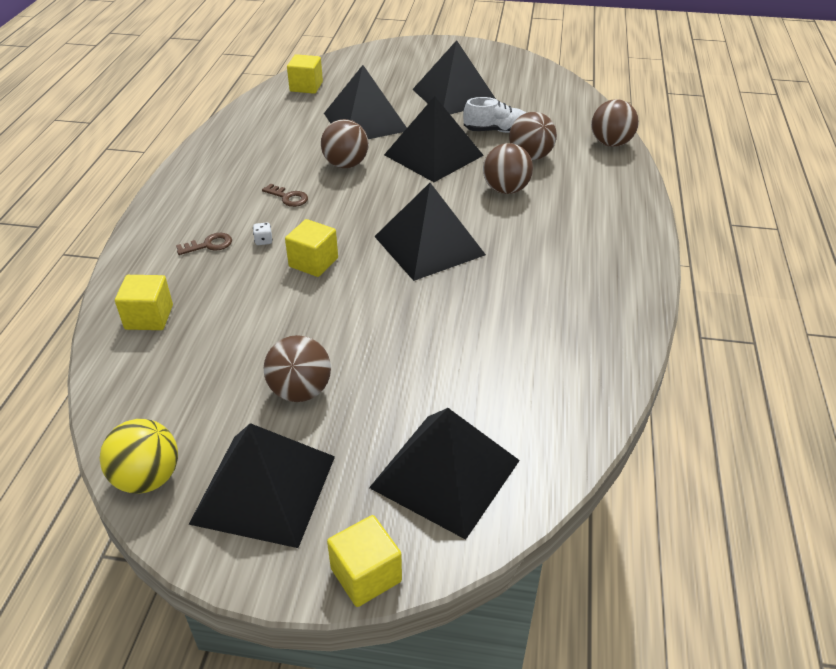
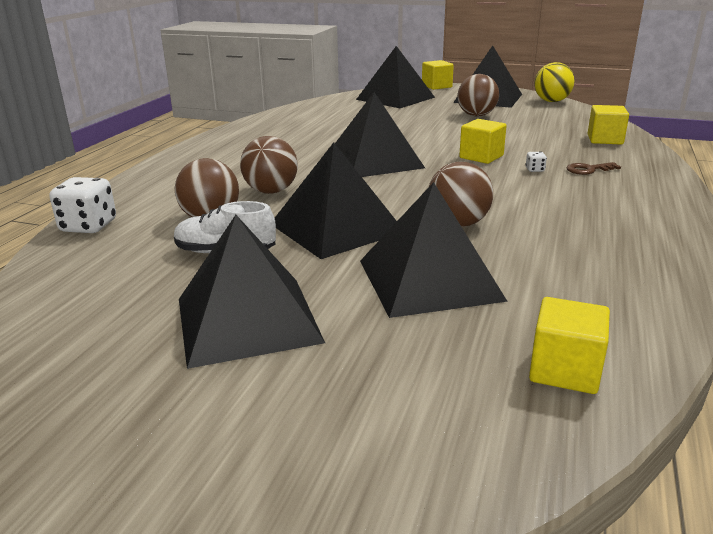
camera: 170 degrees left, 15 degrees down
brown key [262,183,308,207] -> none
brown ball [591,99,639,147] -> white dice [50,177,116,233]

